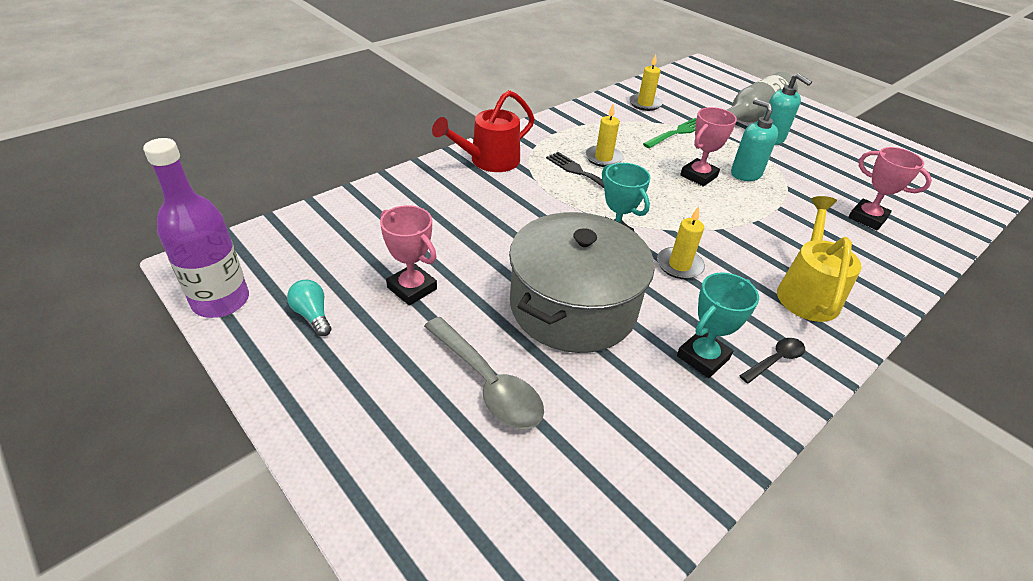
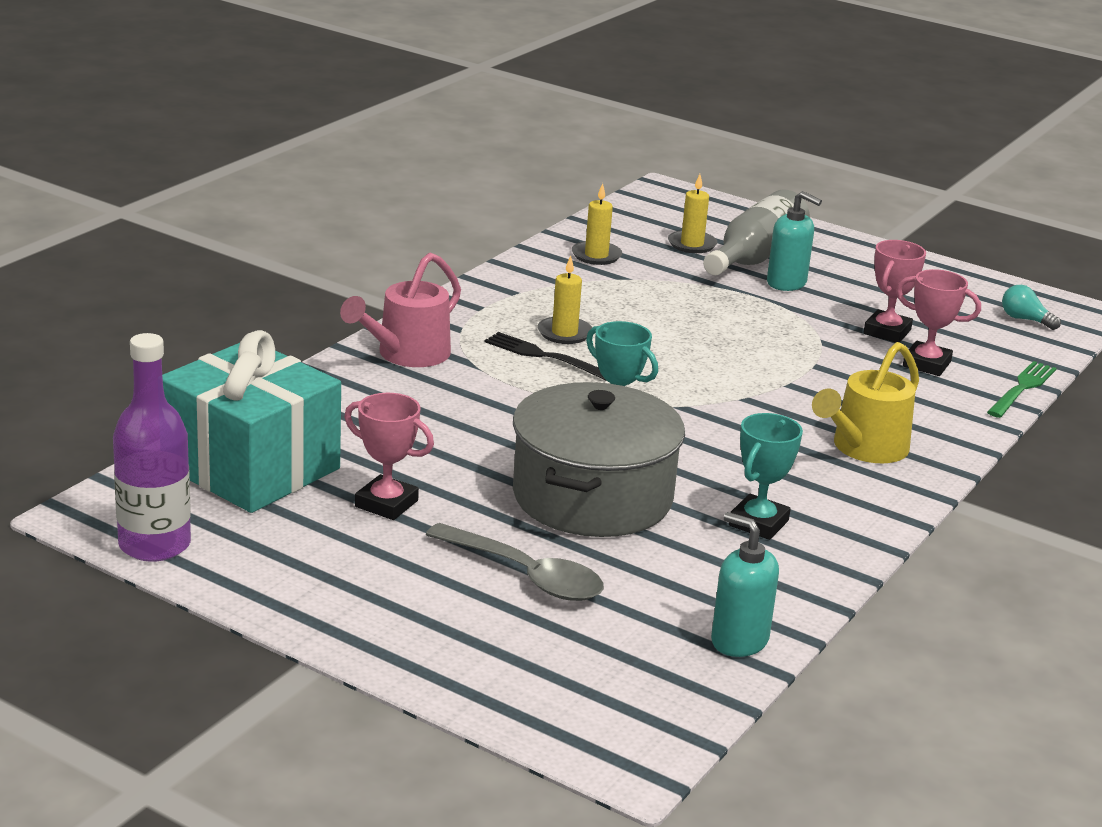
camera: 15 degrees left, 15 degrees down
turquoise light bulb [287,280,331,336] -> turquoise light bulb moved to [1002,285,1061,330]
red watering can [432,90,535,172] -> pink watering can [340,253,461,367]
green fork [643,118,697,148] -> green fork moved to [987,361,1057,418]
yellow candle [657,206,705,279] -> yellow candle moved to [668,174,717,253]
pink trophy [680,107,737,186] -> pink trophy moved to [863,240,926,343]
turquoise soap dispenser [731,99,778,181] -> turquoise soap dispenser moved to [711,512,779,657]
black spoon [740,338,805,384] -> none
yellow watering can [777,196,862,322] -> yellow watering can turned 135 degrees counterclockwise [812,342,919,463]
none -> turquoise gift [162,330,341,513]

